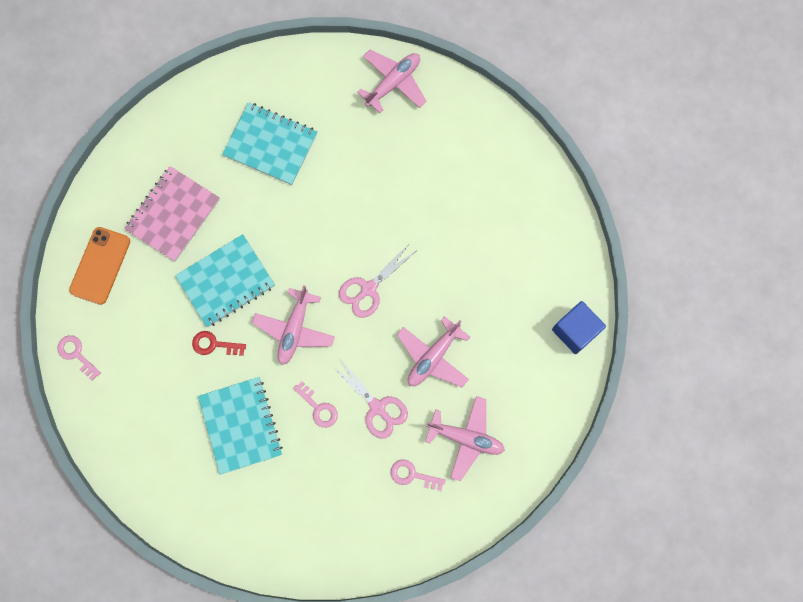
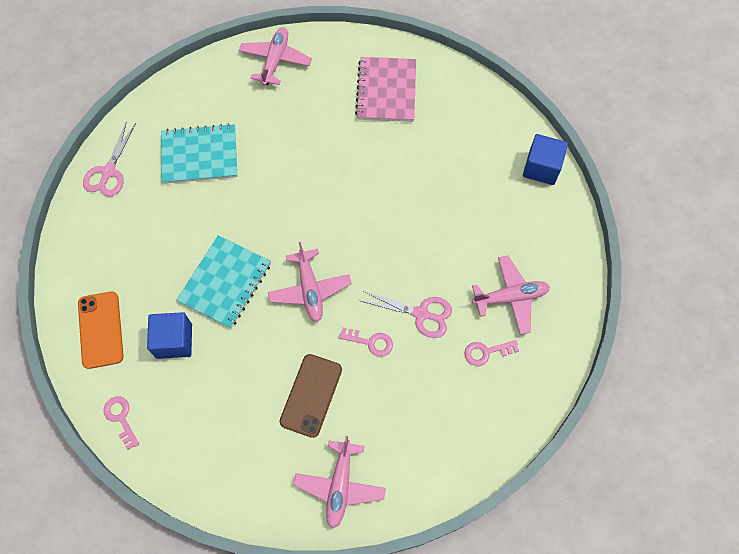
camera: 30 degrees left, 10 degrees down
pink key [57,335,101,380] -> pink key turned 45 degrees clockwise [103,396,139,450]
pink notebook [124,166,220,262] -> pink notebook moved to [355,57,416,122]
red key [192,331,246,356] -> none
turquoise notebook [198,377,283,475] -> brown phone [280,354,342,438]
pink scissors [339,243,416,318] -> pink scissors moved to [83,123,136,197]
pink plane [397,316,470,388] -> pink plane moved to [294,436,386,529]
none -> blue cube [147,312,192,359]

